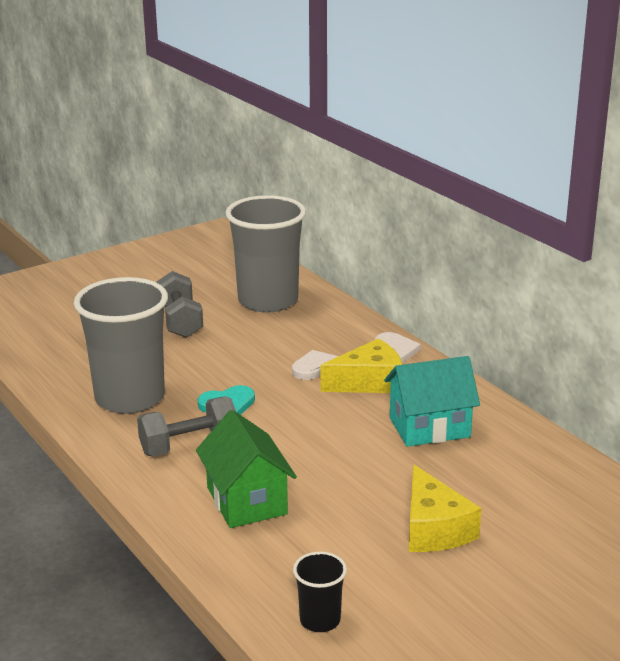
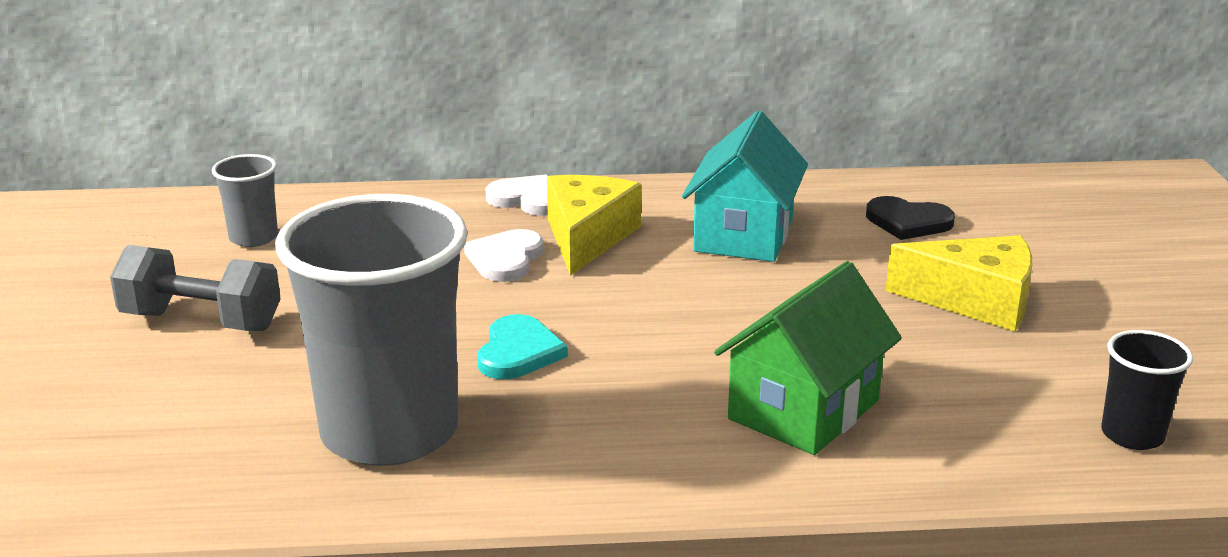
camera: 60 degrees left, 0 degrees up
grey dumbbell [137,396,236,457] -> none
green house [196,410,297,528] -> green house turned 60 degrees counterclockwise [714,261,902,455]
grey cup [226,195,306,313] -> grey cup [212,154,278,247], size x0.45
none -> black heart [866,196,955,240]

